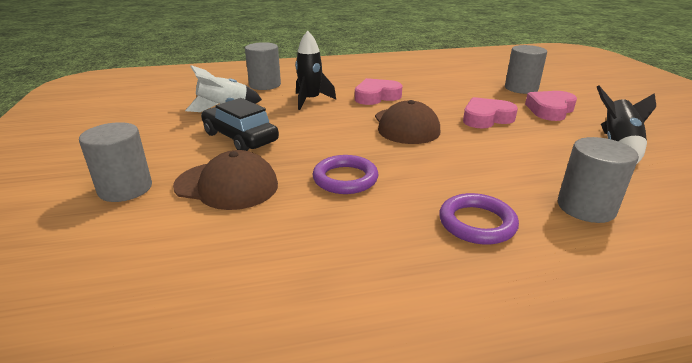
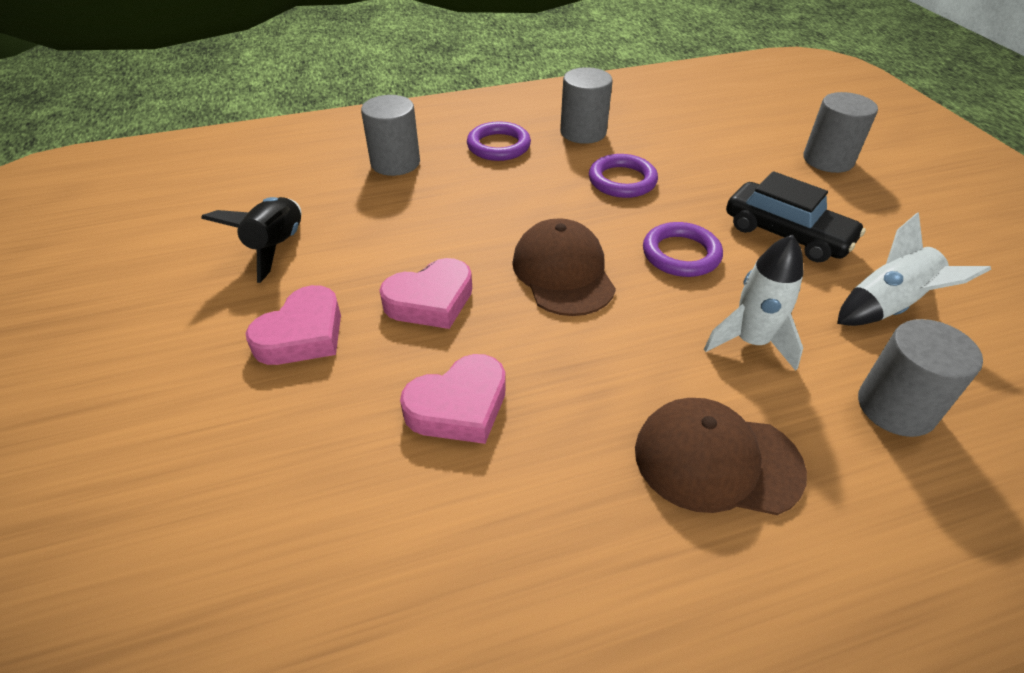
camera: 175 degrees right, 15 degrees up
brown cap [173,150,278,210] -> brown cap moved to [635,398,807,515]
black rocket [295,31,336,110] -> white rocket [704,235,804,371]
pink heart [355,78,402,105] -> pink heart moved to [400,354,506,444]
grey cylinder [505,45,547,94] -> grey cylinder moved to [560,67,613,144]
none -> purple ring [643,222,723,277]

